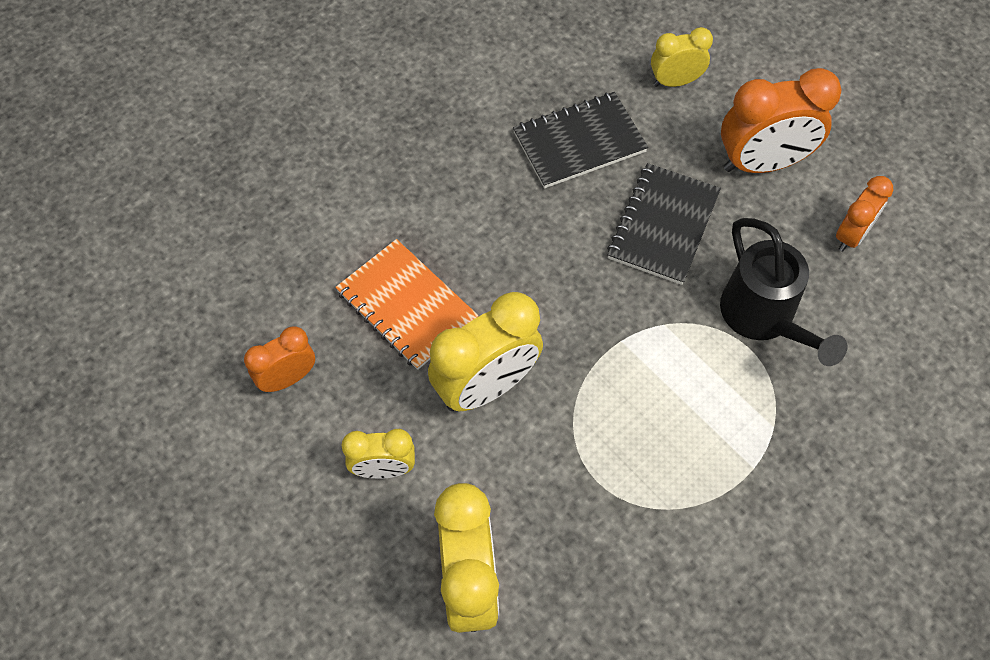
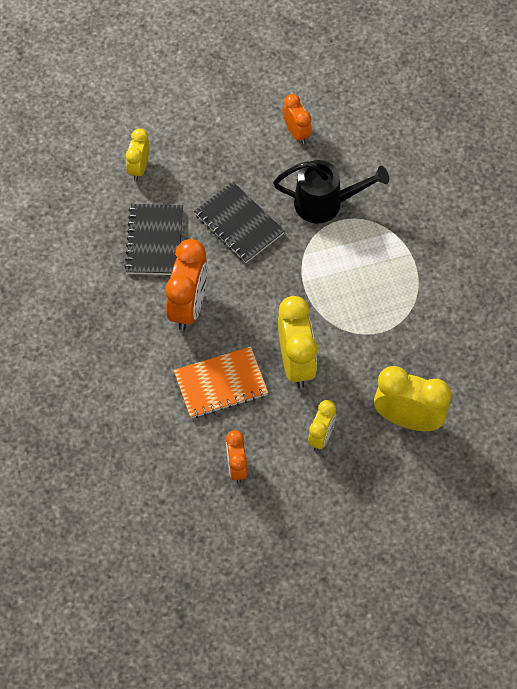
camera: 65 degrees left, 0 degrees up
orange clock [721,68,842,173] -> orange clock moved to [165,239,208,331]

